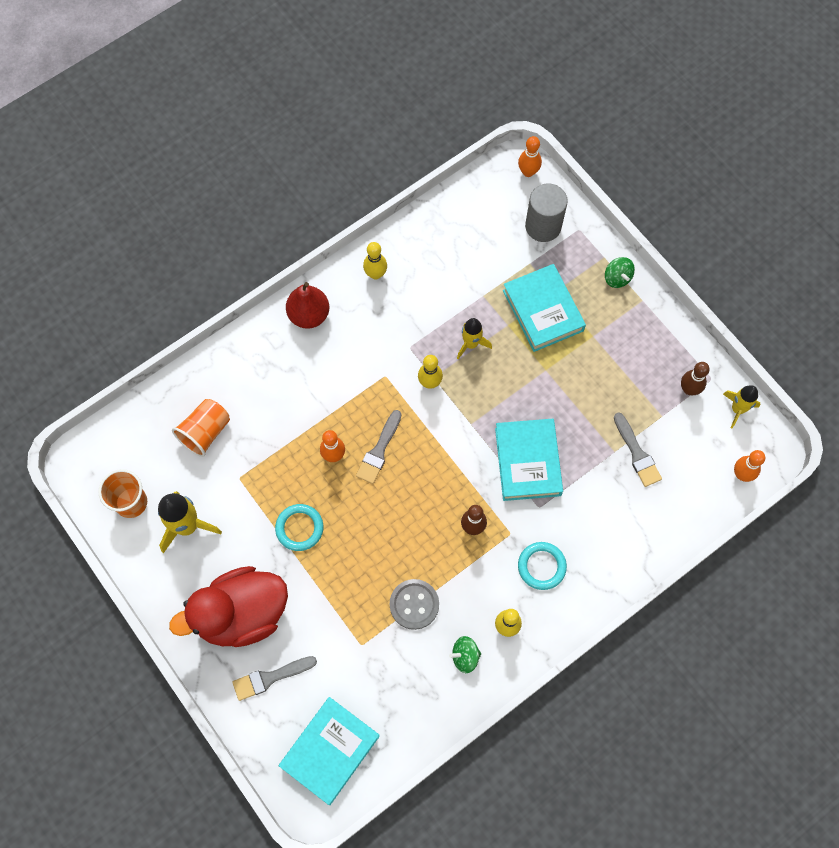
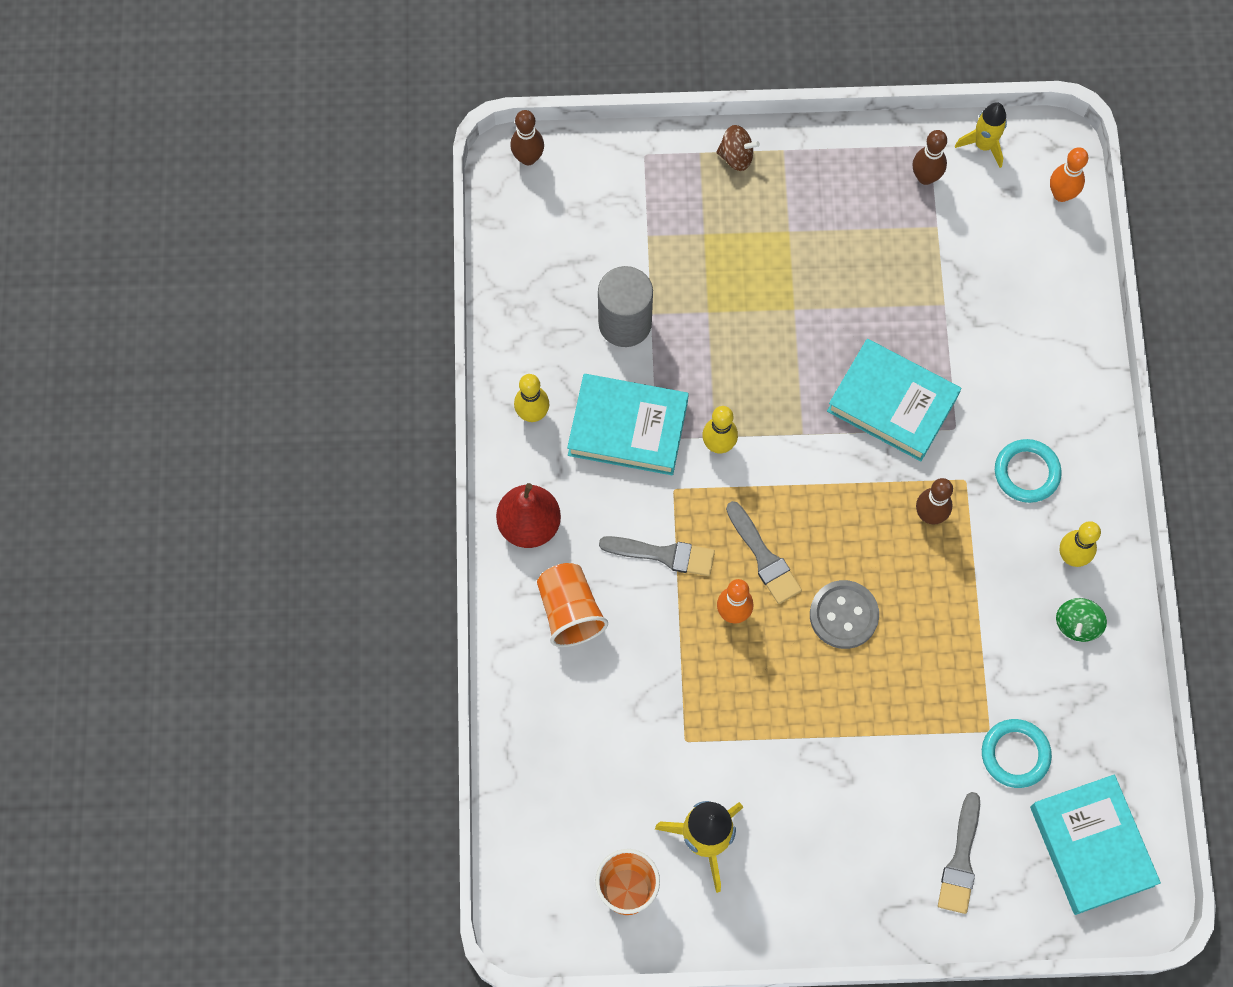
camera: 55 degrees left, 0 degrees up
red duck [169,566,288,647] -> none
orange cup [172,399,230,457] -> orange cup moved to [537,563,608,647]
turquoise ring [275,504,323,551] -> turquoise ring moved to [982,719,1052,788]
grey button [390,579,439,630] -> grey button moved to [810,580,879,649]
yellow rocket [457,318,492,359] -> none
turquoise book [503,264,586,352] -> turquoise book moved to [567,374,689,475]
orange bowling pin [518,136,542,177] -> brown bowling pin [510,110,544,166]
grey cylinder [525,183,568,242] -> grey cylinder moved to [598,266,653,347]
green spinning top [605,257,635,288] -> brown spinning top [716,125,760,171]
grey brush [614,412,662,487] -> grey brush moved to [599,536,715,576]

